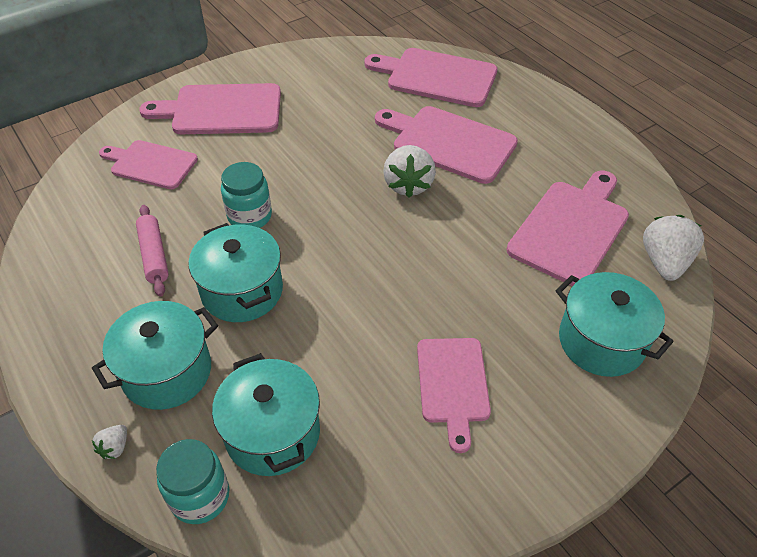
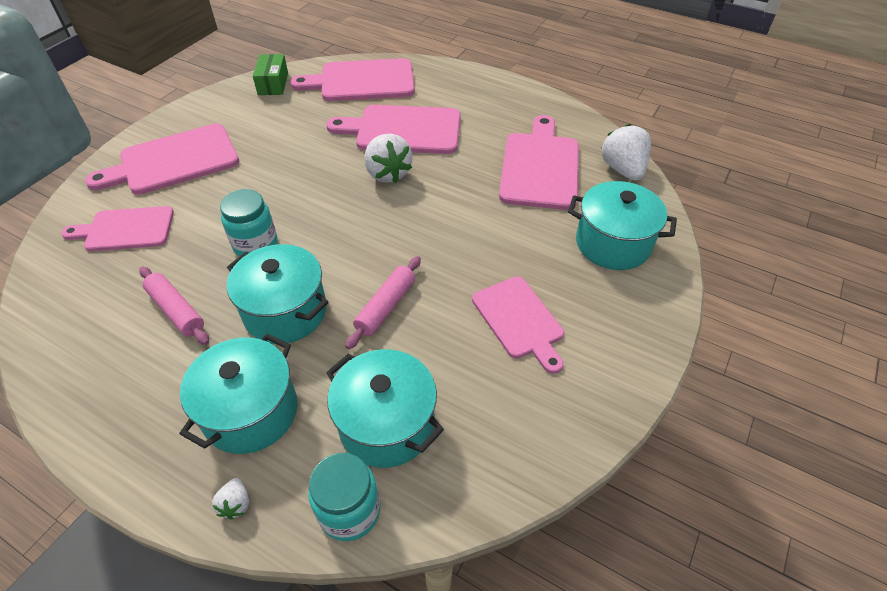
camera: 25 degrees left, 0 degrees up
none -> green box [253,54,288,95]
none -> pink rolling pin [345,256,421,349]

